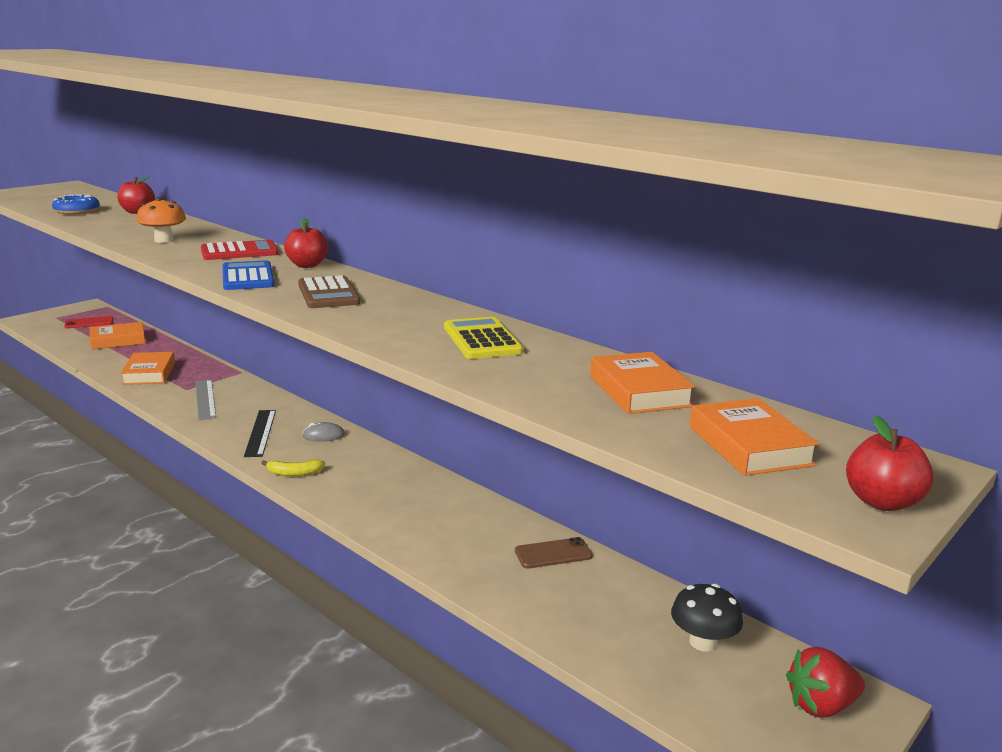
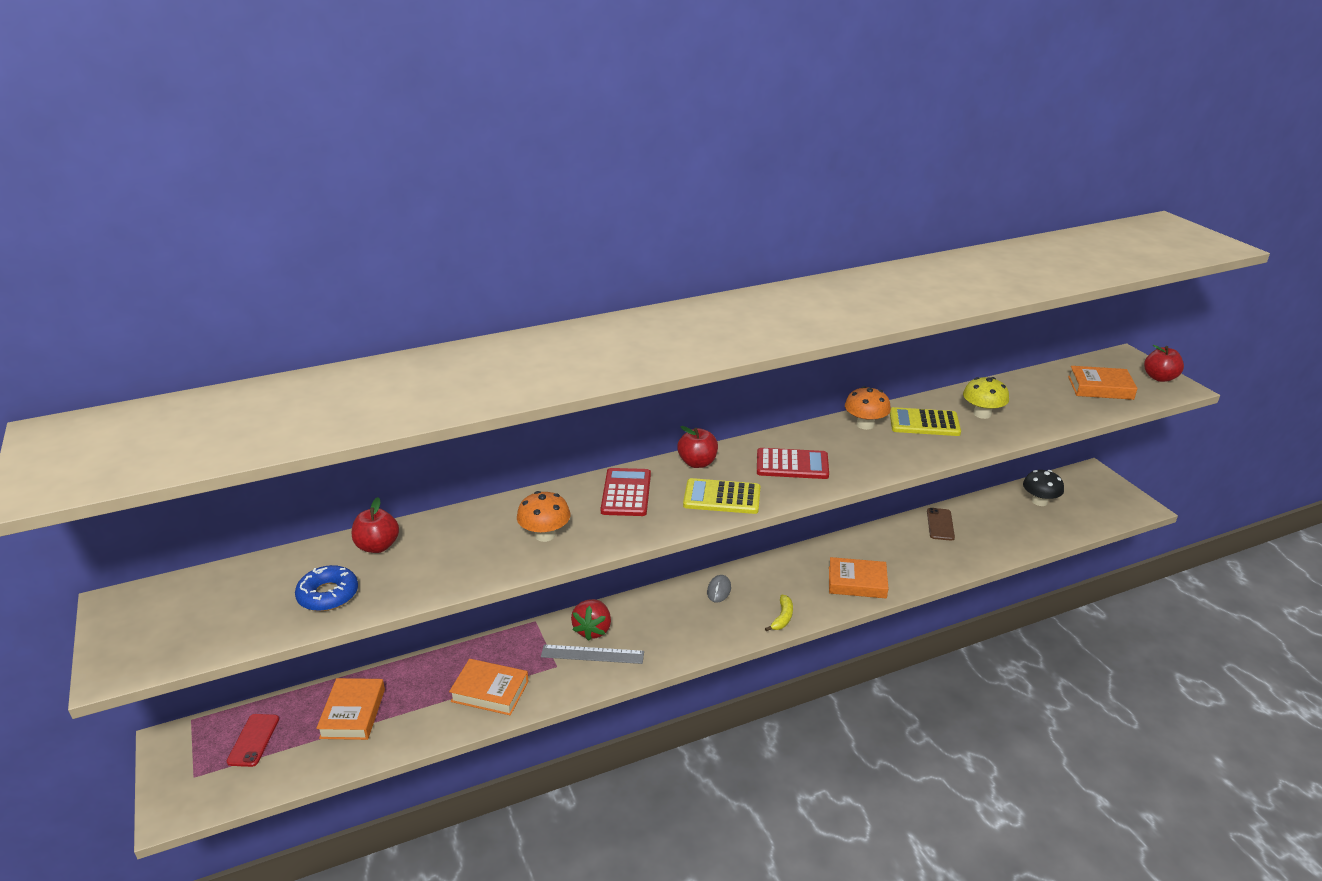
camera: 65 degrees left, 10 degrees up
blue calculator [222,260,275,290] -> yellow calculator [683,478,761,514]
black ruler [244,410,276,457] -> none
brown calculator [298,275,360,308] -> red calculator [757,448,829,479]
orange book [590,352,695,414] -> orange book moved to [829,557,889,599]
red strawberry [786,647,865,717] -> red strawberry moved to [571,599,611,641]
none -> orange mushroom [845,386,891,430]
none -> yellow mushroom [963,377,1009,419]

